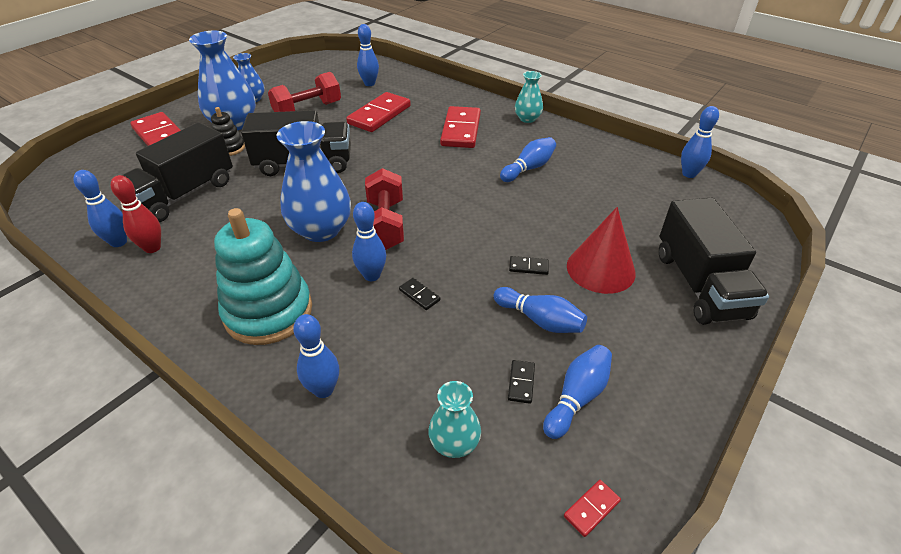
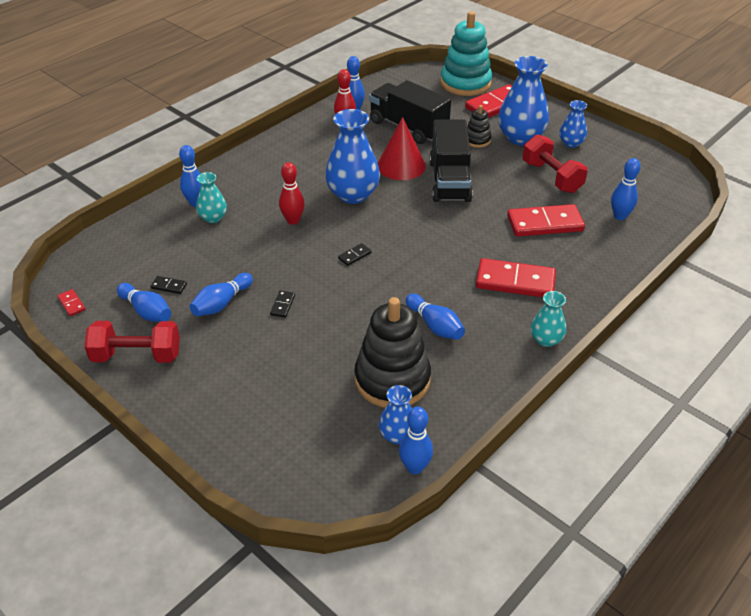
camera: 95 degrees right, 0 degrees up
turquoise stacking toy [214,208,312,345] -> turquoise stacking toy moved to [440,11,492,96]
red domino [346,92,411,132] -> red domino turned 45 degrees counterclockwise [507,204,585,237]
blue bowling pin [352,202,386,281] -> red bowling pin [279,162,305,225]
red dumbbell [365,168,404,250] -> red dumbbell moved to [84,321,180,363]
black domino [399,278,440,310] -> black domino moved to [338,243,372,266]
turquoise vase [428,381,481,458] -> turquoise vase moved to [196,172,227,223]
red cone [567,207,636,294] -> red cone moved to [378,117,426,180]
black truck [659,198,769,325] -> none
none -> black stacking toy [354,297,431,408]
none -> blue vase [379,385,412,444]

